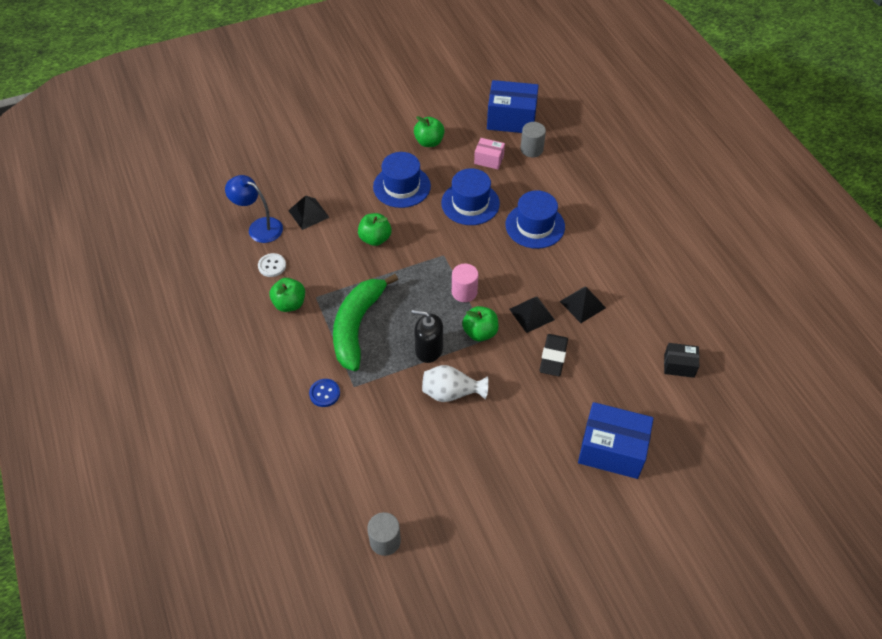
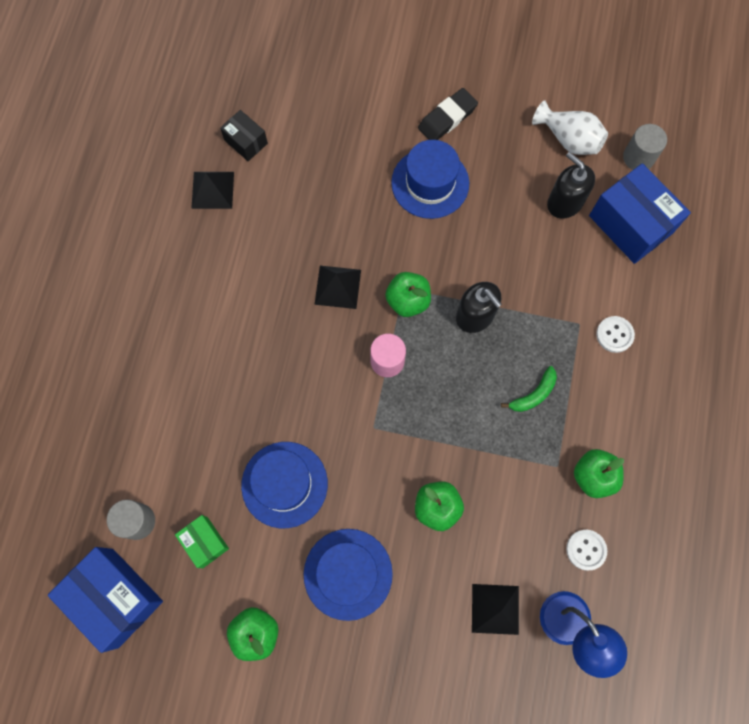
camera: 145 degrees left, 20 degrees up
blue button [309,379,340,407] -> white button [596,316,635,353]
green banana [333,274,398,371] -> green banana [501,366,557,412], size x0.43
white vase [422,365,489,402] -> white vase moved to [532,100,608,155]
pink box [474,138,505,169] -> green box [175,515,229,568]
blue hat [505,190,565,249] -> blue hat moved to [391,140,469,219]
black eraser [539,334,568,376] -> black eraser moved to [418,88,478,140]
black pyramid [560,287,606,323] -> black pyramid moved to [191,172,234,209]
blue box [578,402,654,479] -> blue box moved to [589,163,691,264]
none -> black soap dispenser [547,152,595,219]

